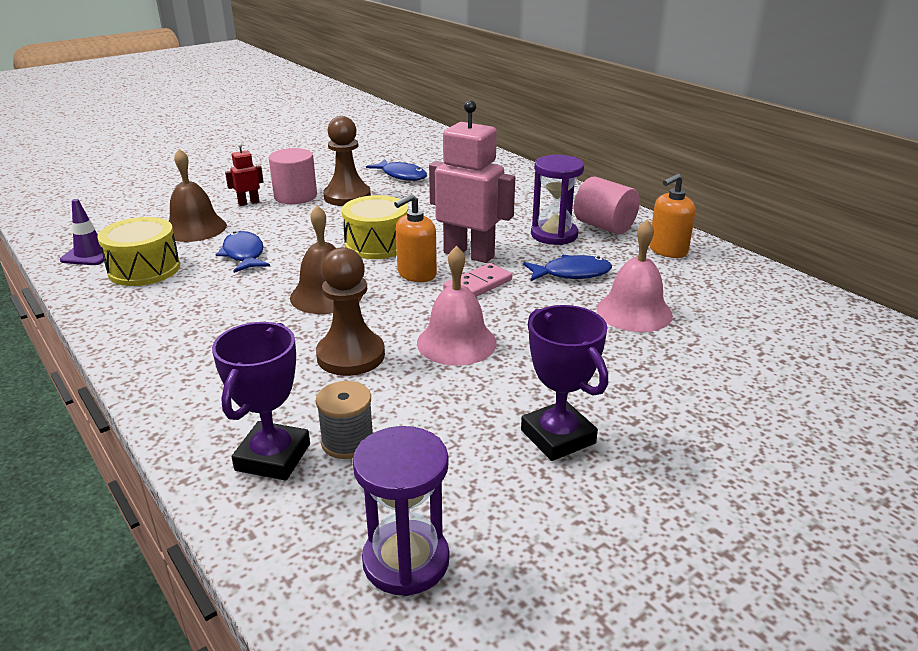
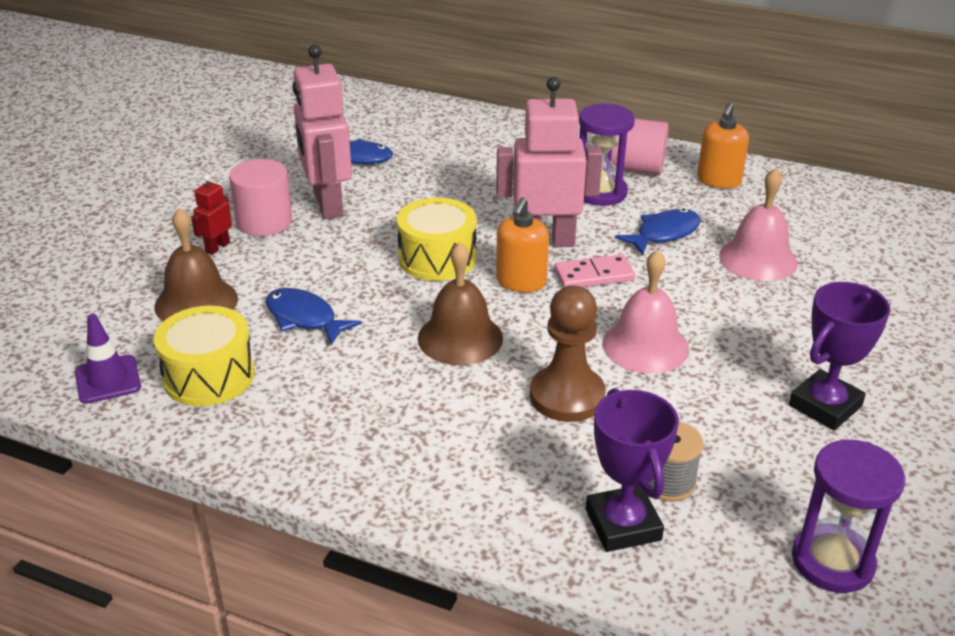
camera: 30 degrees left, 5 degrees up
brown pawn [323,116,371,206] -> pink robot [293,45,352,219]
pink domino [443,263,512,297] -> pink domino turned 60 degrees clockwise [554,254,635,287]
purple trophy [521,305,608,461] -> purple trophy turned 75 degrees counterclockwise [789,282,890,430]

